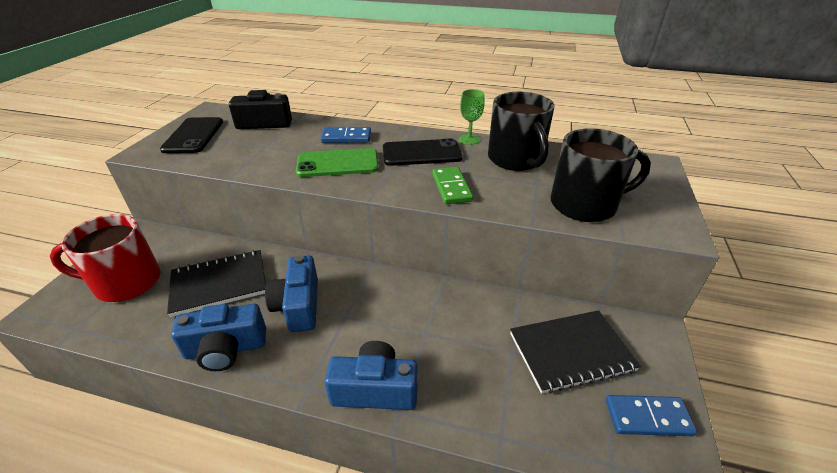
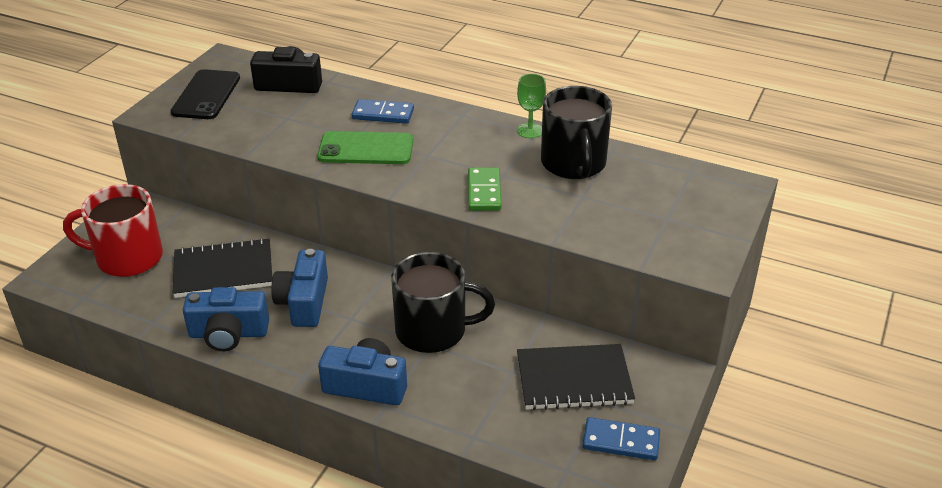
camera: 10 degrees right, 0 degrees up
black phone [383,138,462,166] -> none
black mug [551,128,651,222] -> black mug moved to [391,252,495,353]

